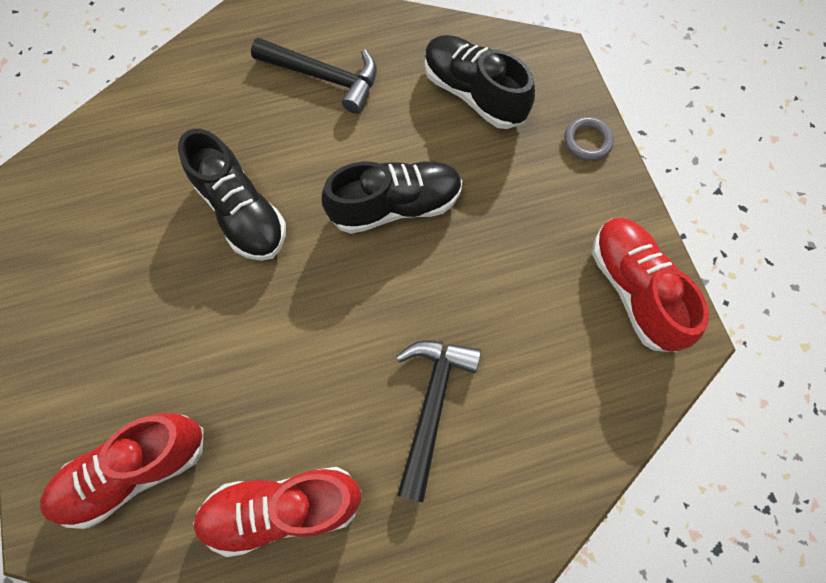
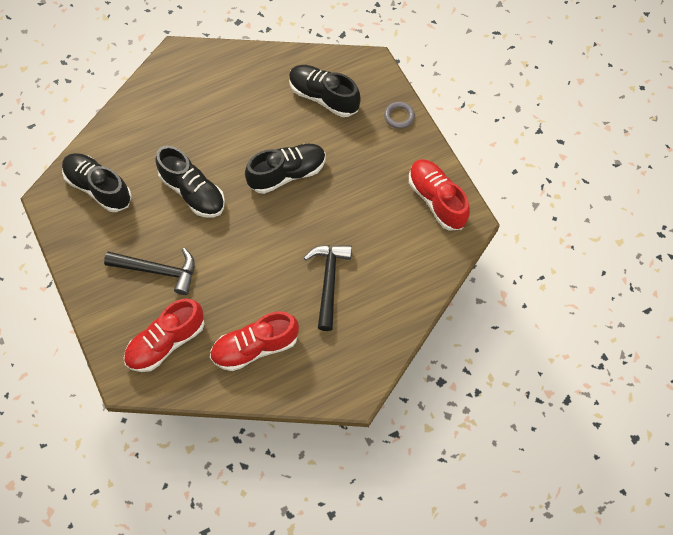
camera: 10 degrees left, 5 degrees down
black hammer [251,38,377,114] -> black hammer moved to [104,248,195,295]
none -> black shoe [62,153,132,212]

